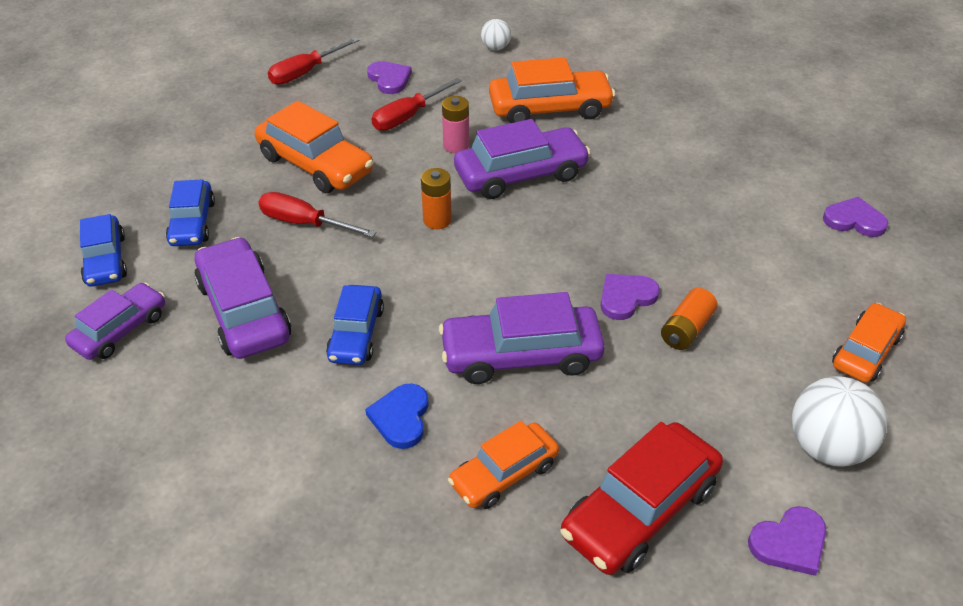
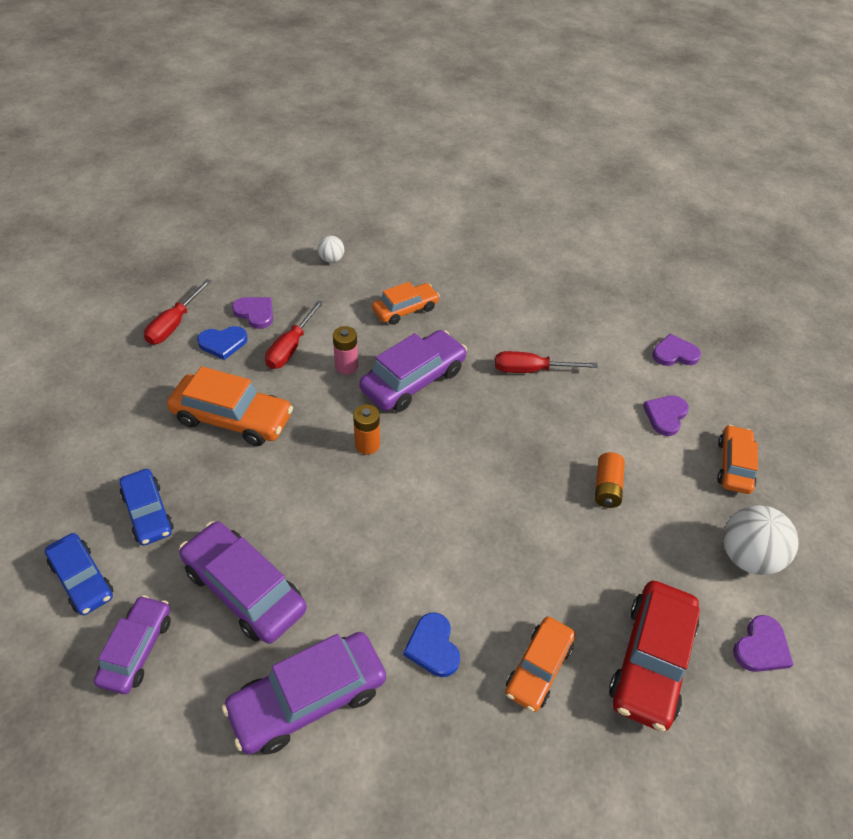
camera: 25 degrees left, 5 degrees up
red screwdriver [259,192,377,237] -> red screwdriver moved to [495,351,598,373]
blue car [326,285,384,365] -> none
purple car [439,292,605,384] -> purple car moved to [222,632,386,755]
orange car [489,57,615,123] -> orange car [372,282,440,325], size x0.64
purple heart [600,274,660,320] -> purple heart moved to [643,396,689,436]
none -> blue heart [197,326,248,360]

